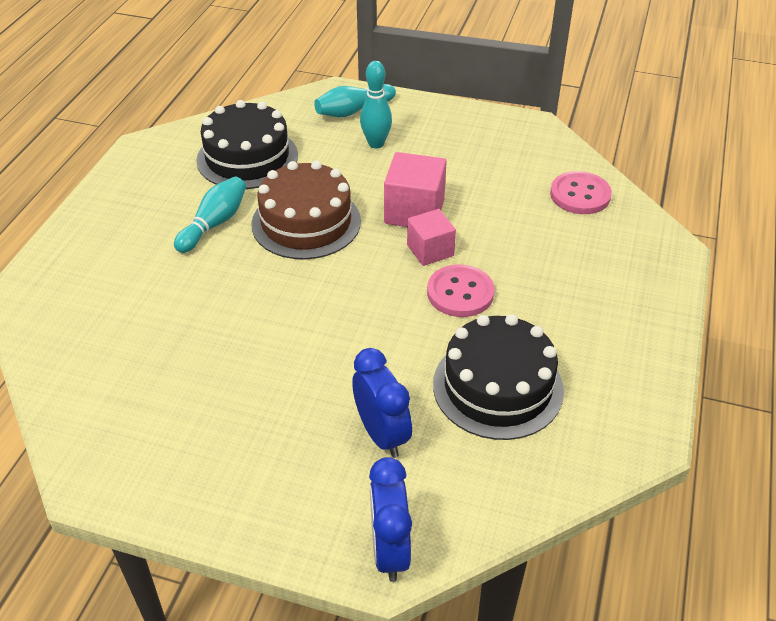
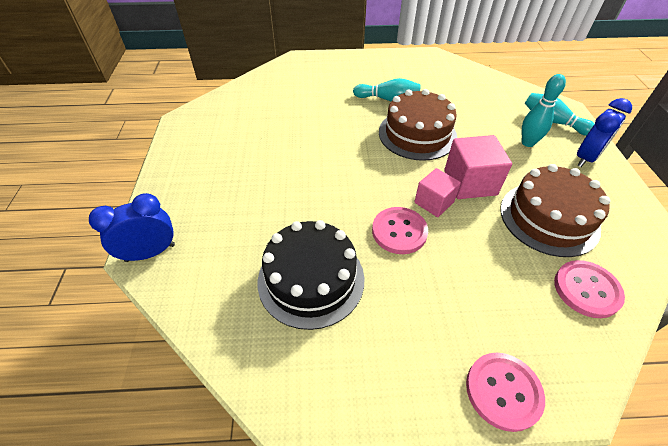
camera: 70 degrees right, 5 degrees up
black cake [196,100,298,189] -> none
blue clock [352,348,412,458] -> blue clock moved to [577,98,632,167]
none -> pink button [466,353,545,432]
none -> brown cake [500,164,610,257]

